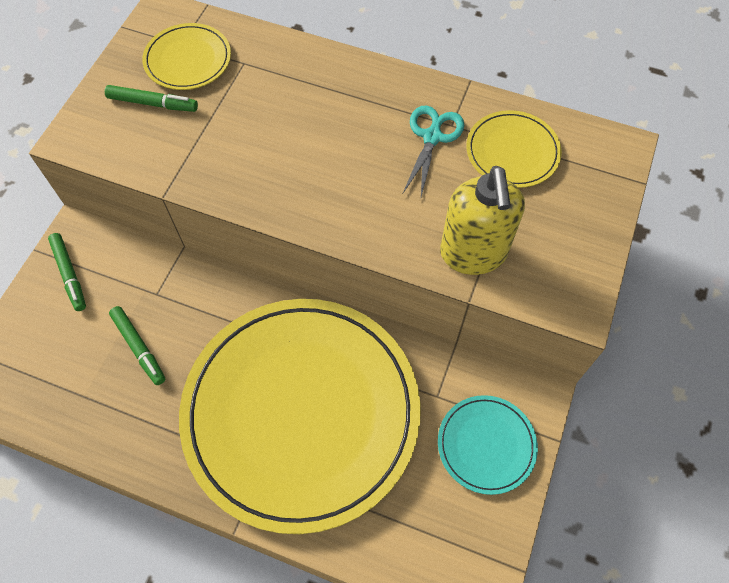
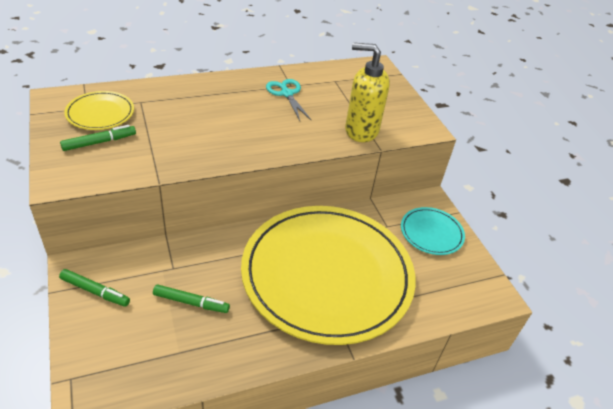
camera: 45 degrees left, 20 degrees down
yellow soap dispenser [440,166,525,275] -> yellow soap dispenser turned 150 degrees clockwise [345,43,390,142]
yellow plate [466,110,562,188] -> none

